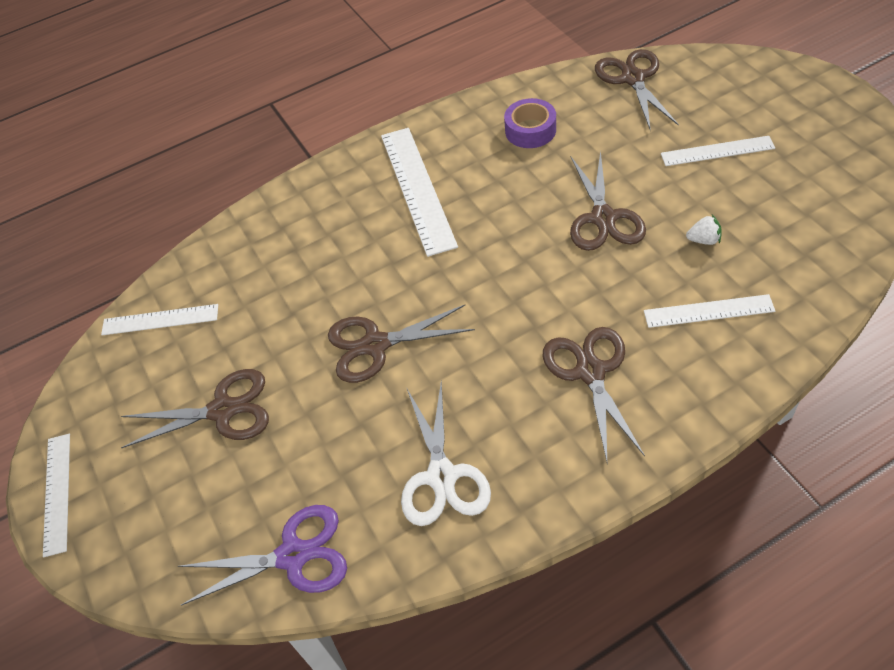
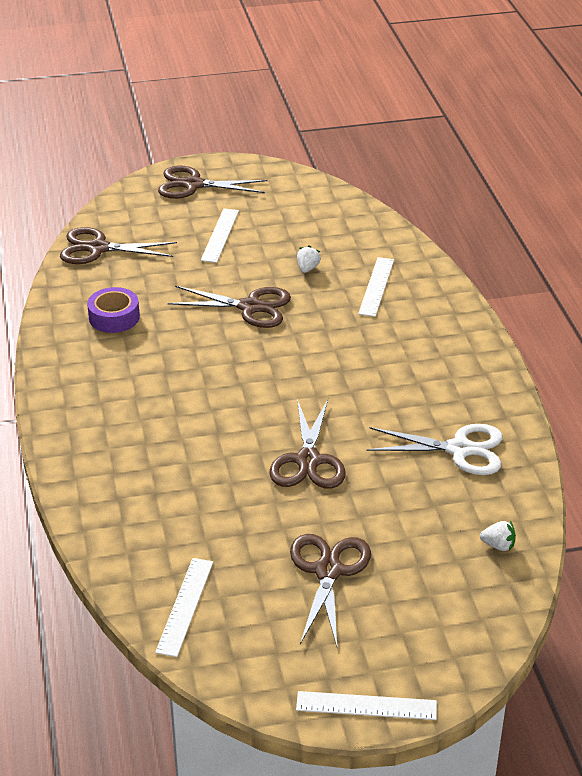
camera: 80 degrees left, 15 degrees down
purple scissors [178,505,347,606] -> white strawberry [480,520,516,551]
white ruler [381,128,458,257] -> none
brown scissors [543,327,645,461] -> brown scissors moved to [158,165,267,199]

